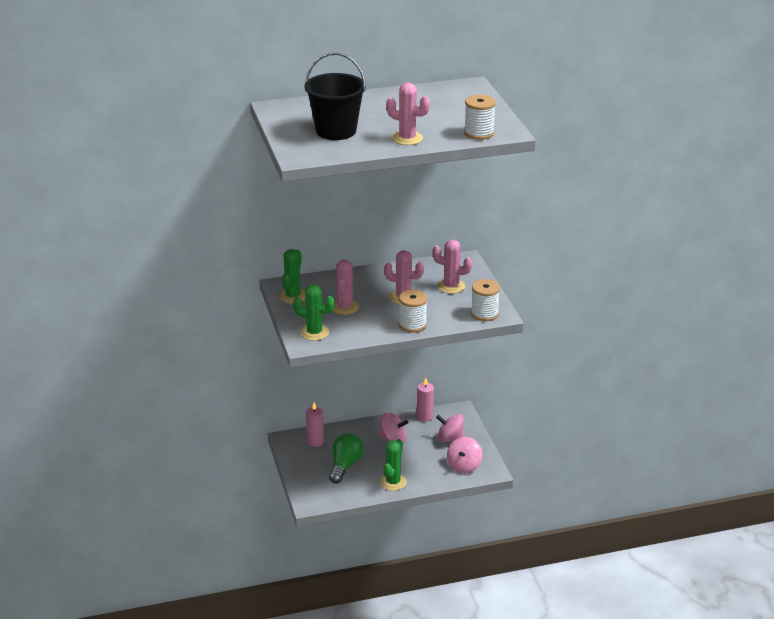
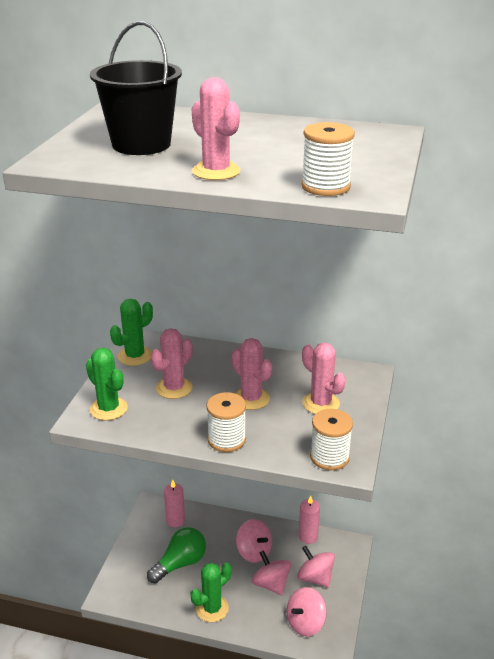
camera: 30 degrees right, 0 degrees up
none -> pink spinning top [252,550,291,595]

